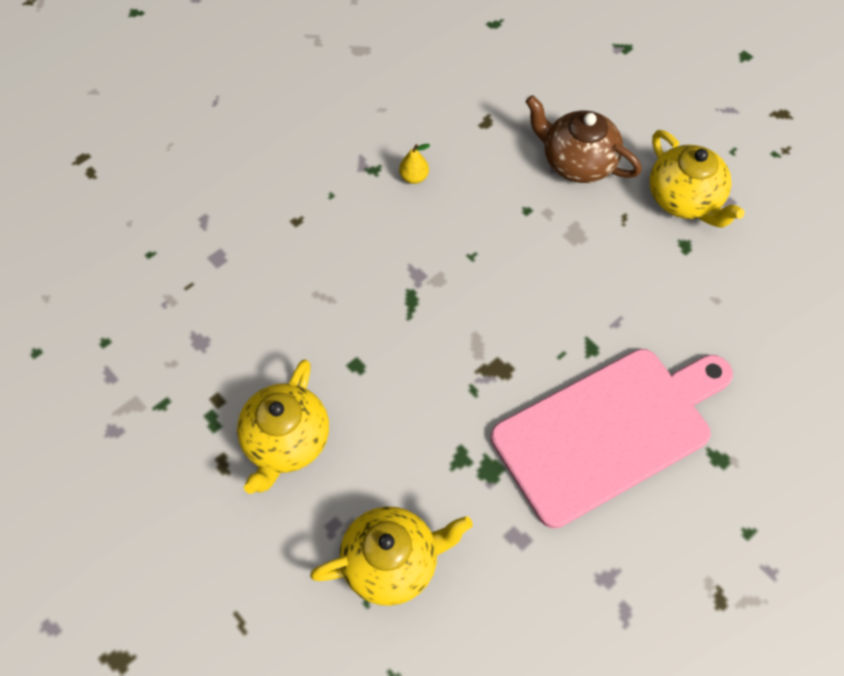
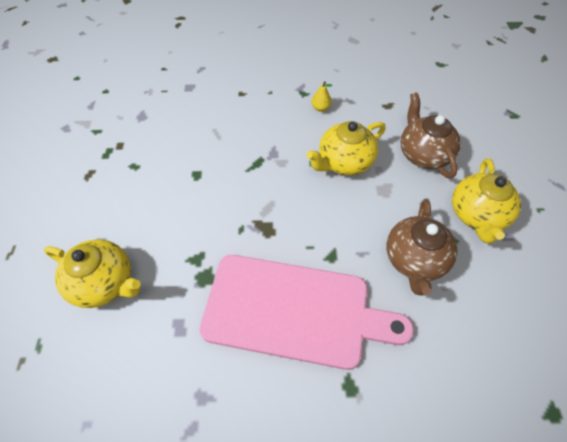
camera: 40 degrees right, 5 degrees down
yellow teapot [237,359,329,494] -> yellow teapot moved to [307,121,386,175]
none -> brown teapot [386,199,457,296]

